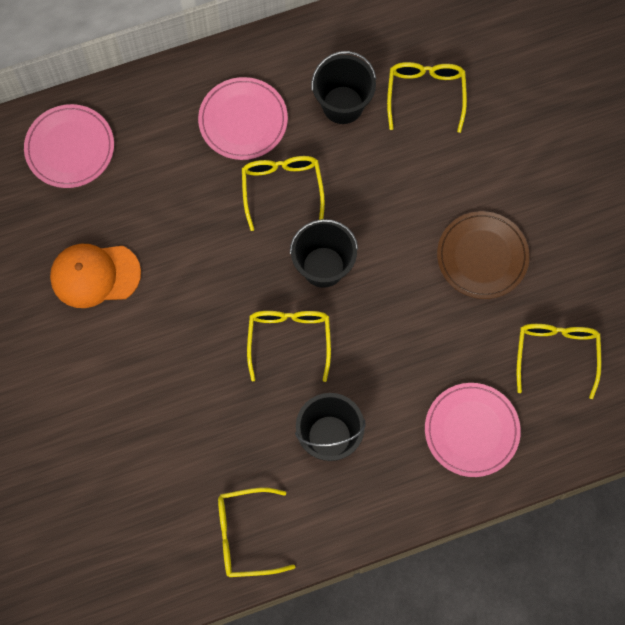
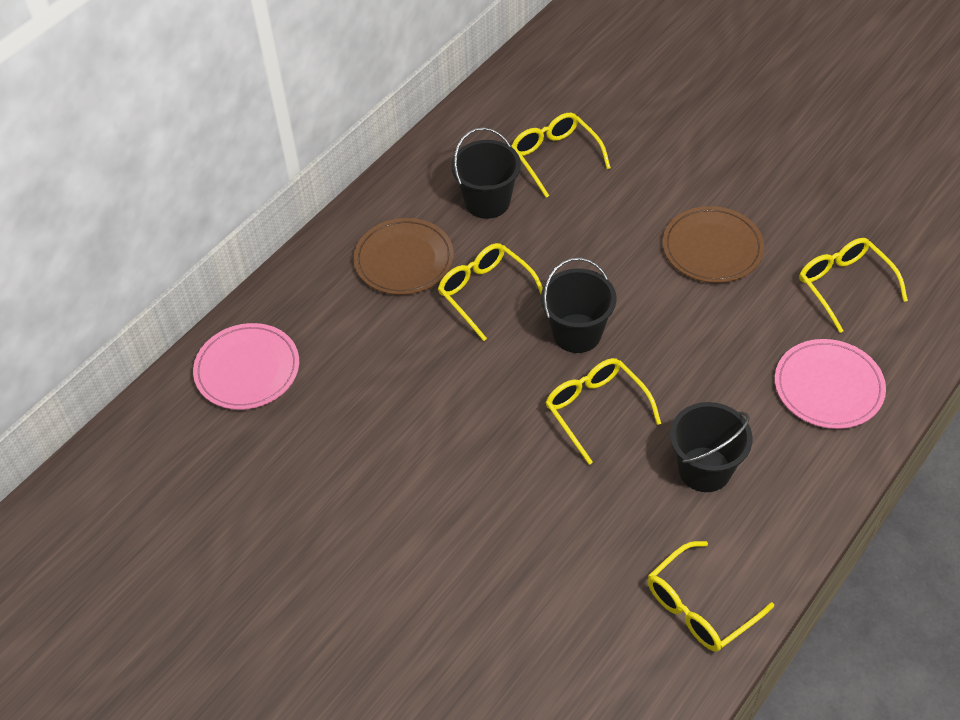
camera: 30 degrees left, 20 degrees down
orange cap [50,244,141,308] -> none
pink plate [198,77,288,160] -> brown plate [354,218,454,295]

